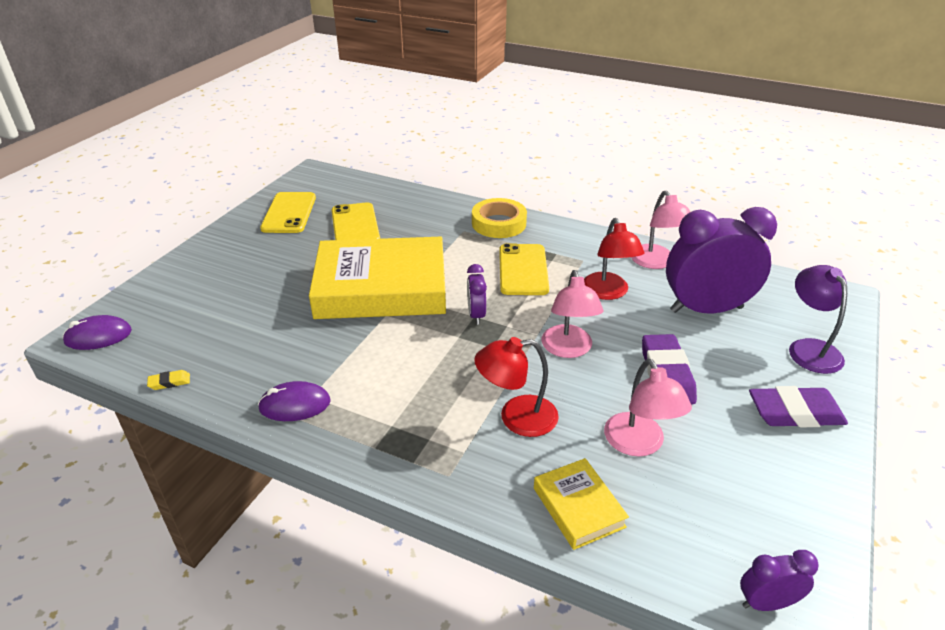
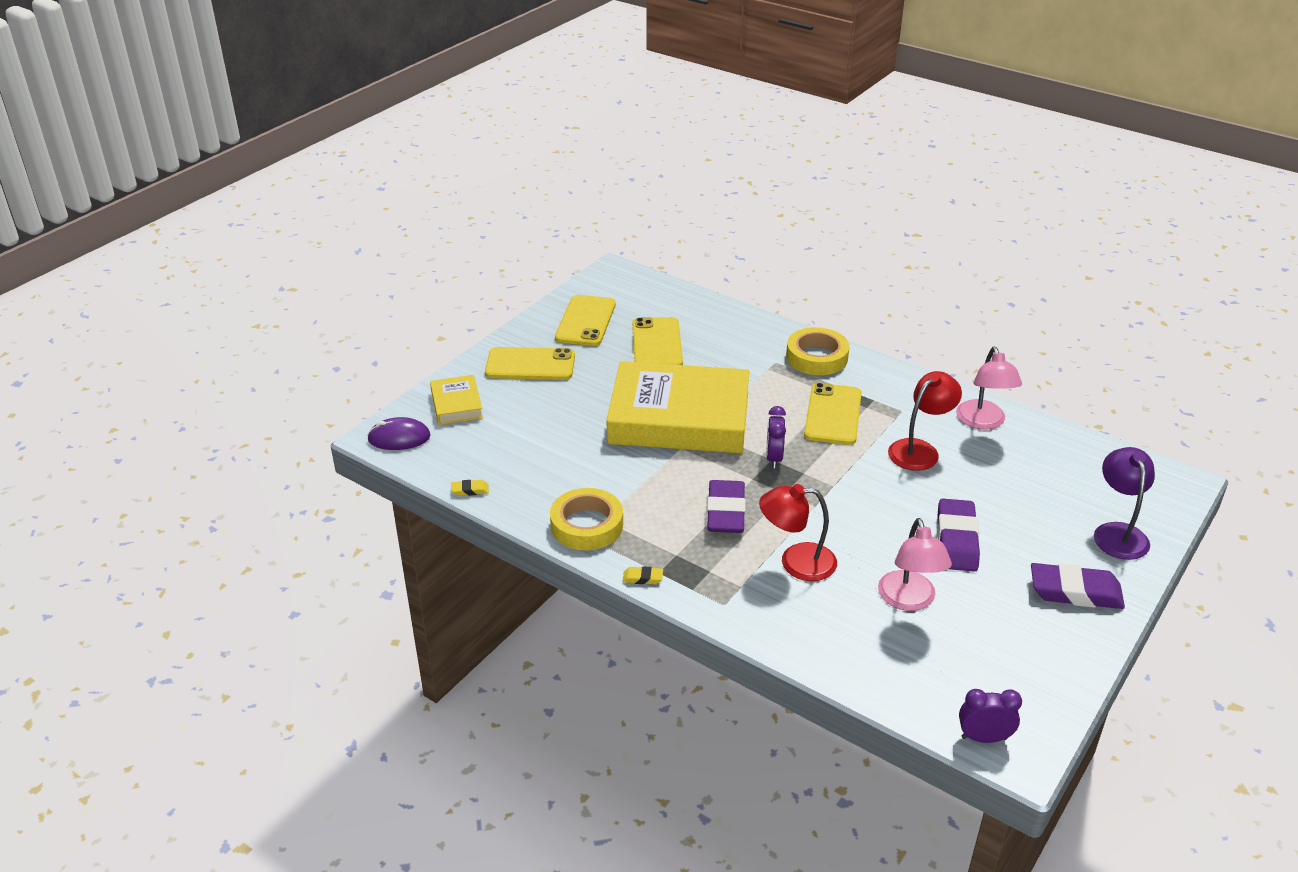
camera: 10 degrees right, 0 degrees up
purple mouse [258,381,331,421] -> yellow tape [550,488,623,550]
yellow book [534,458,629,550] -> yellow book moved to [430,375,483,425]
pink lamp [542,270,603,358] -> none
red lamp [584,218,645,300] -> red lamp turned 135 degrees counterclockwise [888,371,962,471]
purple clock [666,207,777,313] -> none
none -> yellow phone [485,347,575,380]
none -> yellow eraser [623,566,663,584]
none -> purple eraser [707,480,746,533]

